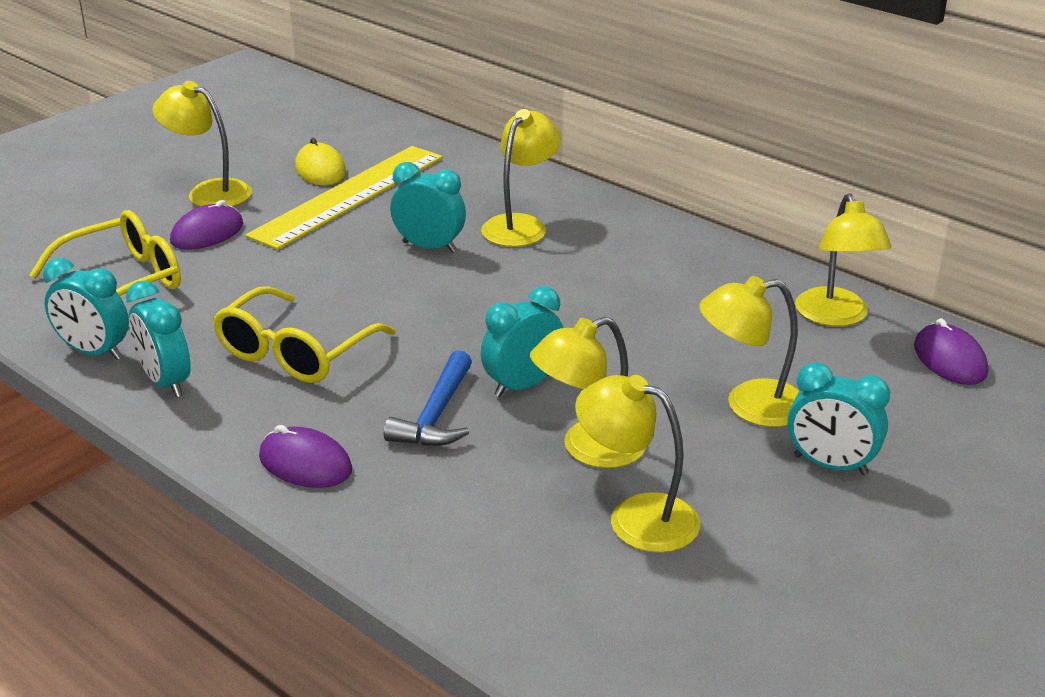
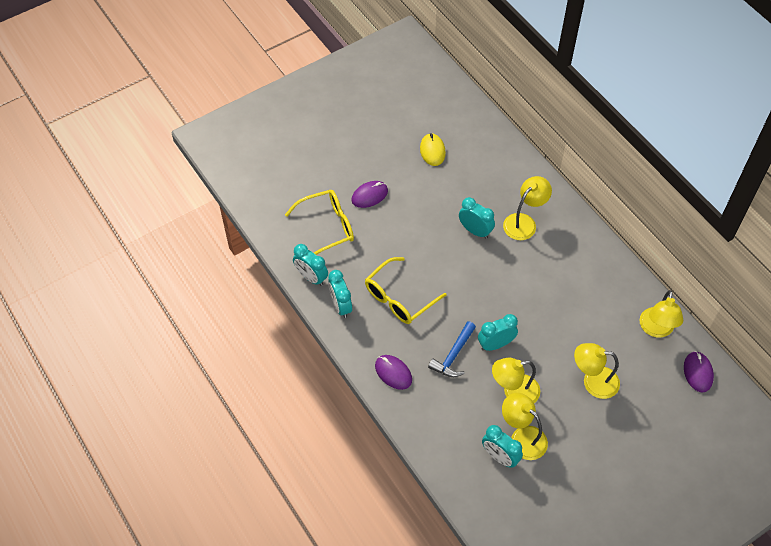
camera: 15 degrees right, 25 degrees up
yellow lamp [153,81,252,207] -> none
yellow ruler [245,146,443,250] -> none
turquoise clock [787,362,890,475] -> turquoise clock moved to [482,425,523,468]

